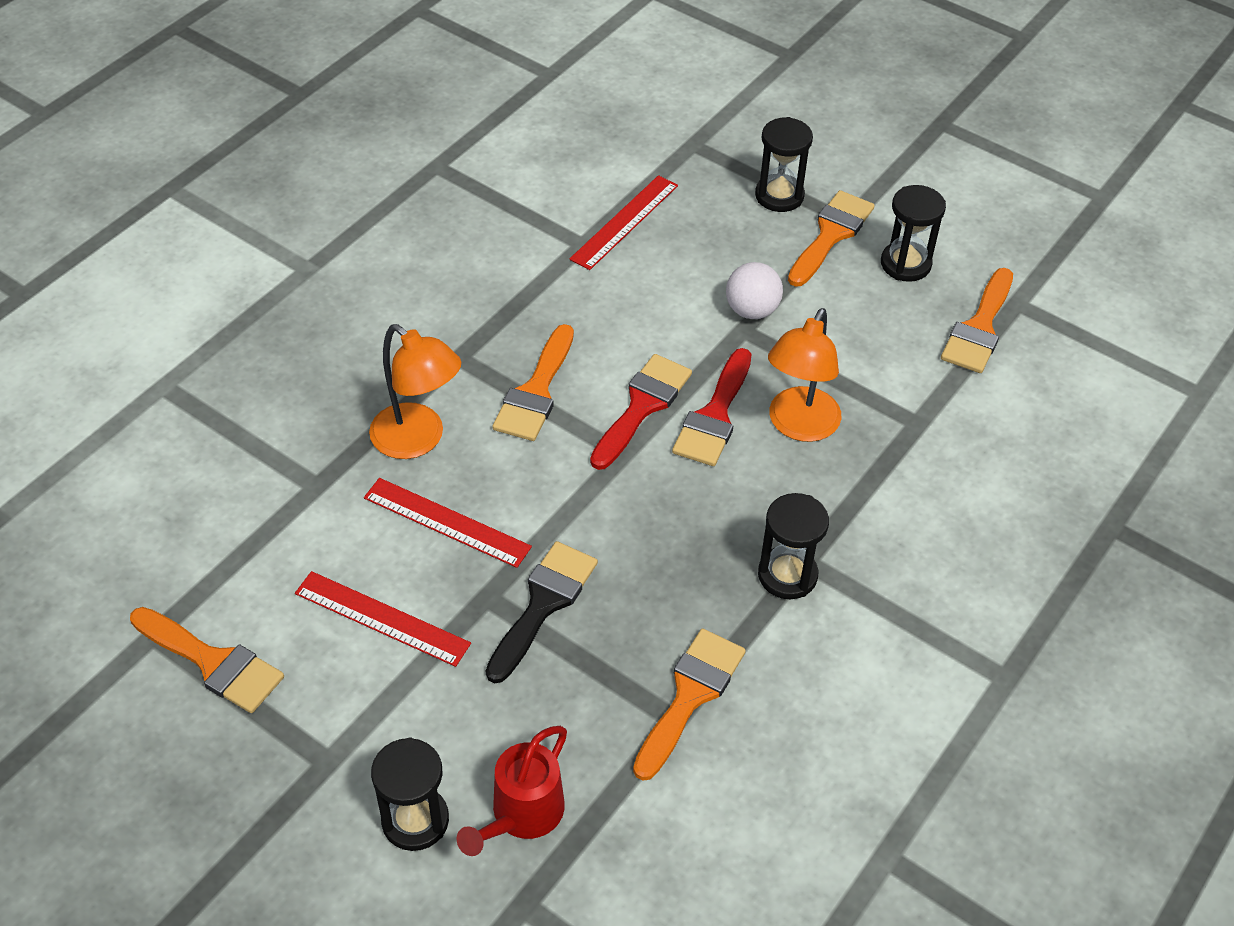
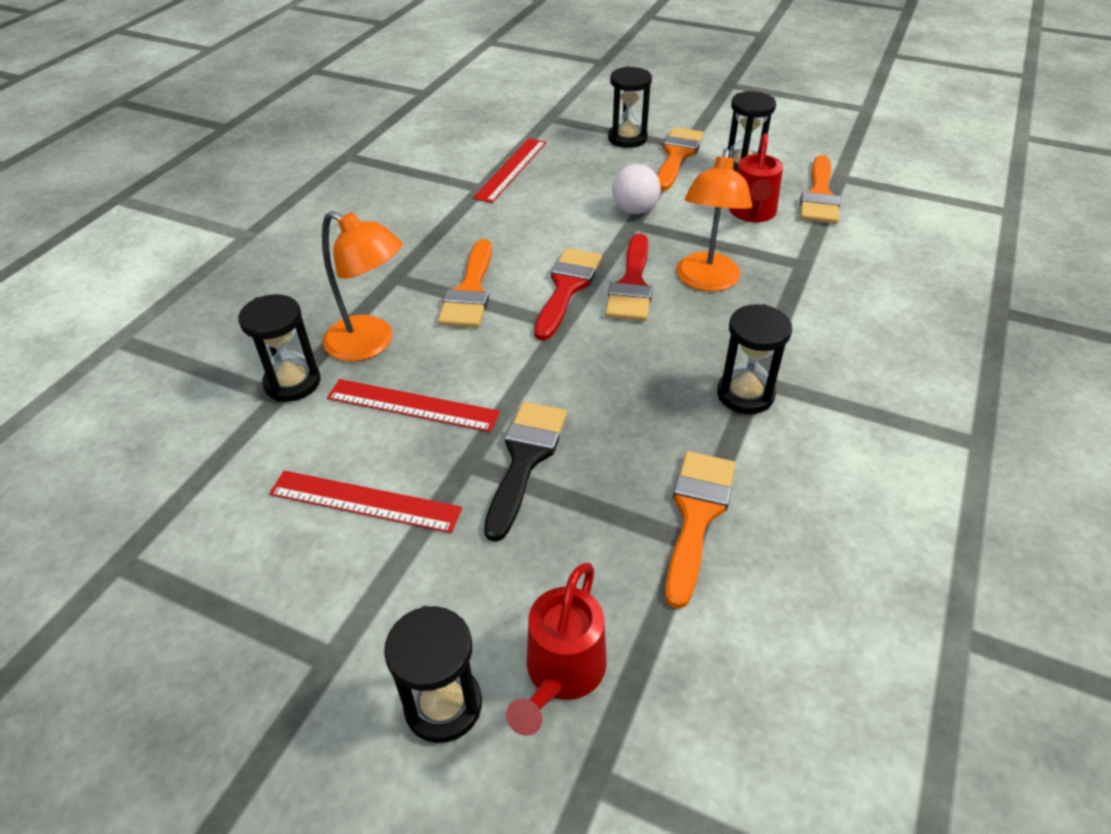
camera: 10 degrees left, 5 degrees down
orange brush [130,607,284,713] -> none
none -> black hourglass [238,294,321,402]
none -> red watering can [729,133,783,222]

